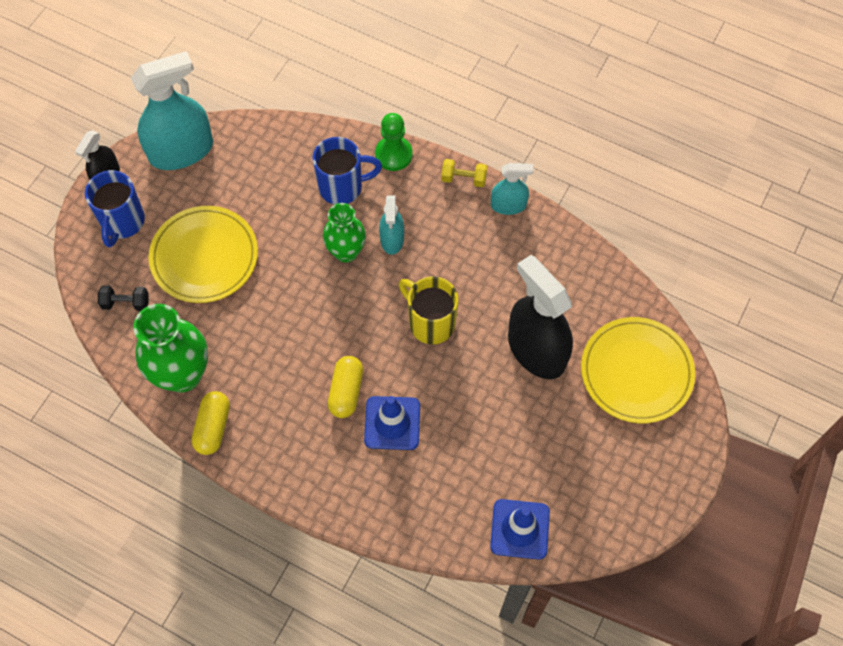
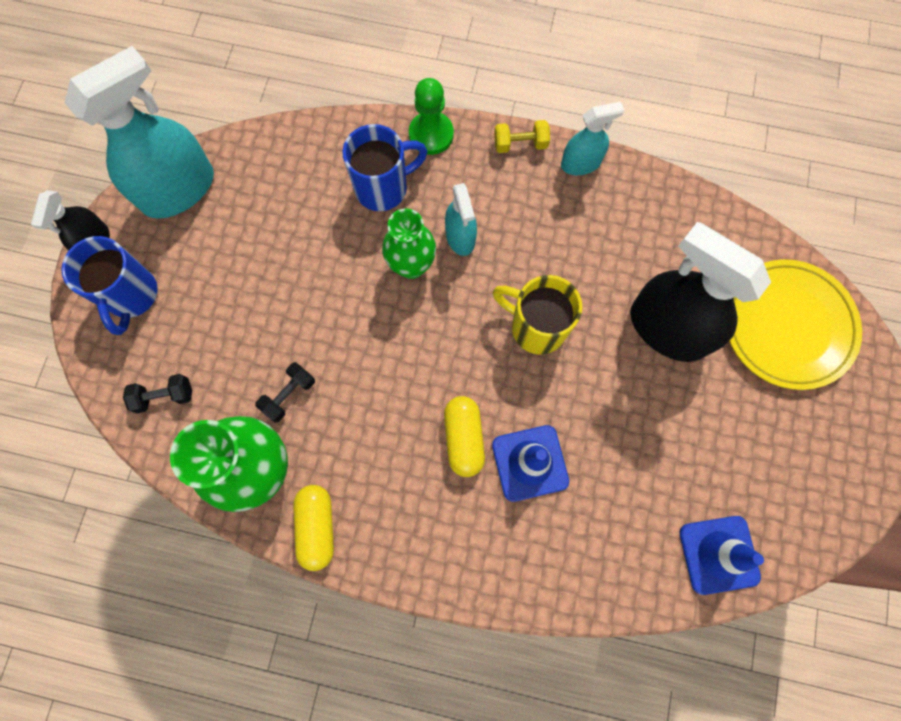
camera: 15 degrees left, 10 degrees up
yellow plate [149,206,258,303] -> none
none -> black dumbbell [255,362,315,423]

